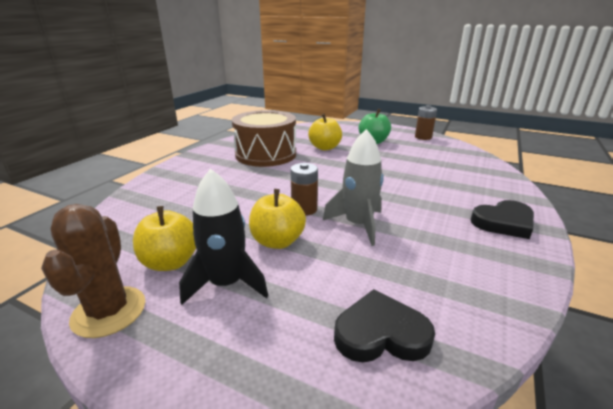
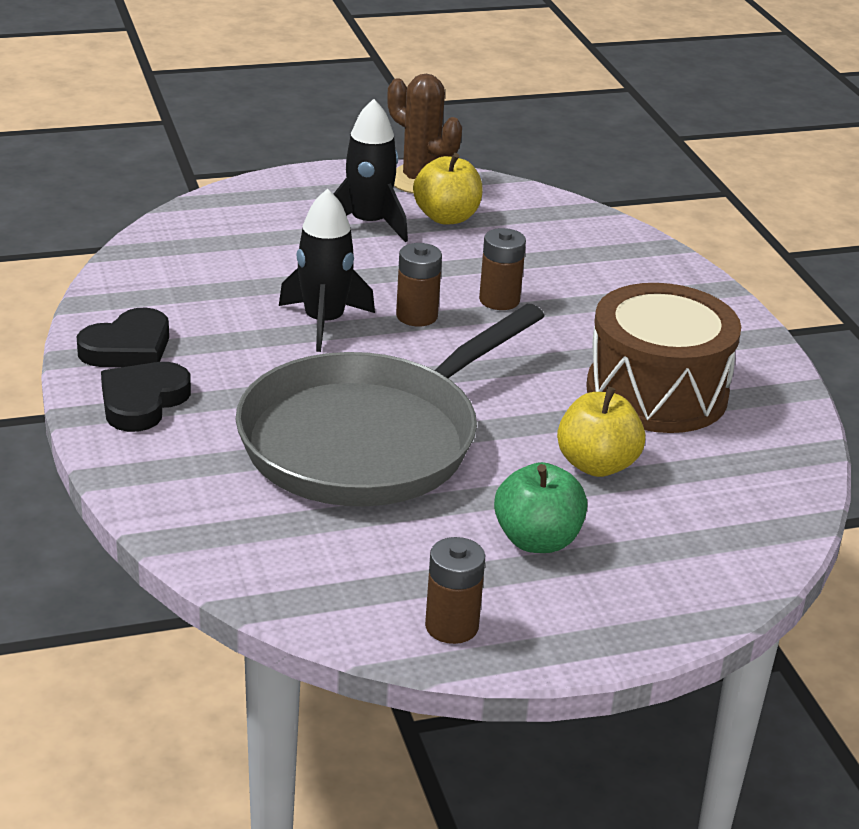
camera: 135 degrees right, 5 degrees up
yellow apple [249,189,306,249] -> none
grey rocket [323,129,384,246] -> black rocket [279,188,375,352]
black heart [334,289,435,362] -> black heart moved to [77,308,169,367]
none -> grey pan [236,304,544,506]
none -> brown battery [479,228,526,310]

